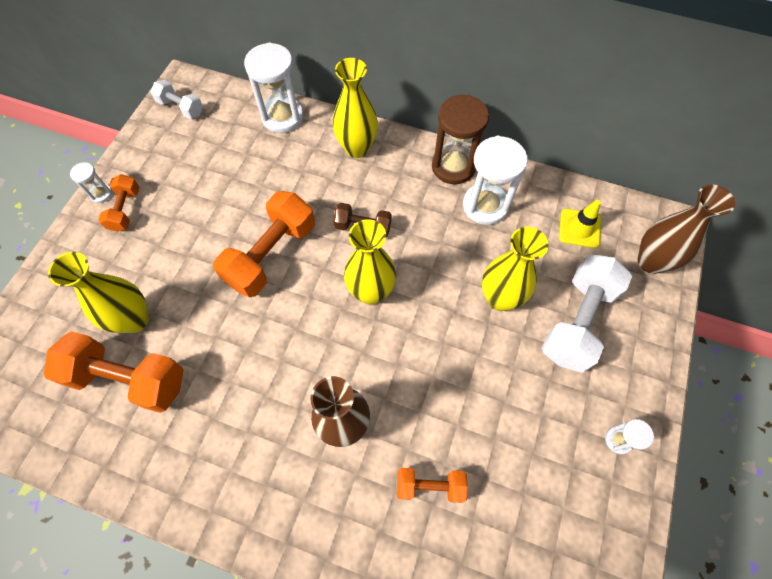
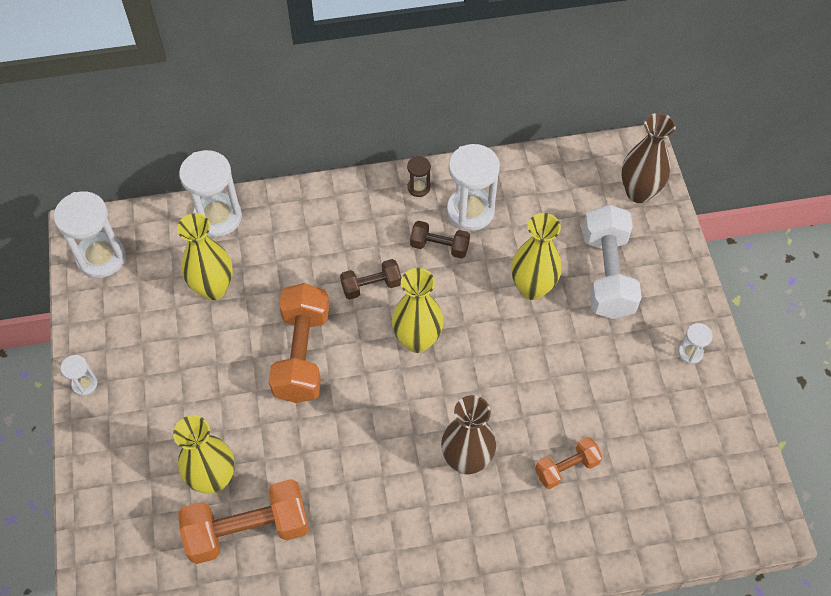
camera: 30 degrees left, 5 degrees down
orange dumbbell [98,174,140,232] -> none
white dumbbell [151,80,203,119] -> white hourglass [54,191,126,278]
yellow vase [333,58,378,158] -> yellow vase moved to [177,213,233,300]
brown hourglass [432,95,489,184] -> brown hourglass [407,156,431,197], size x0.48
yellow traffic cone [559,200,601,248] -> none
none -> brown dumbbell [410,221,470,259]

